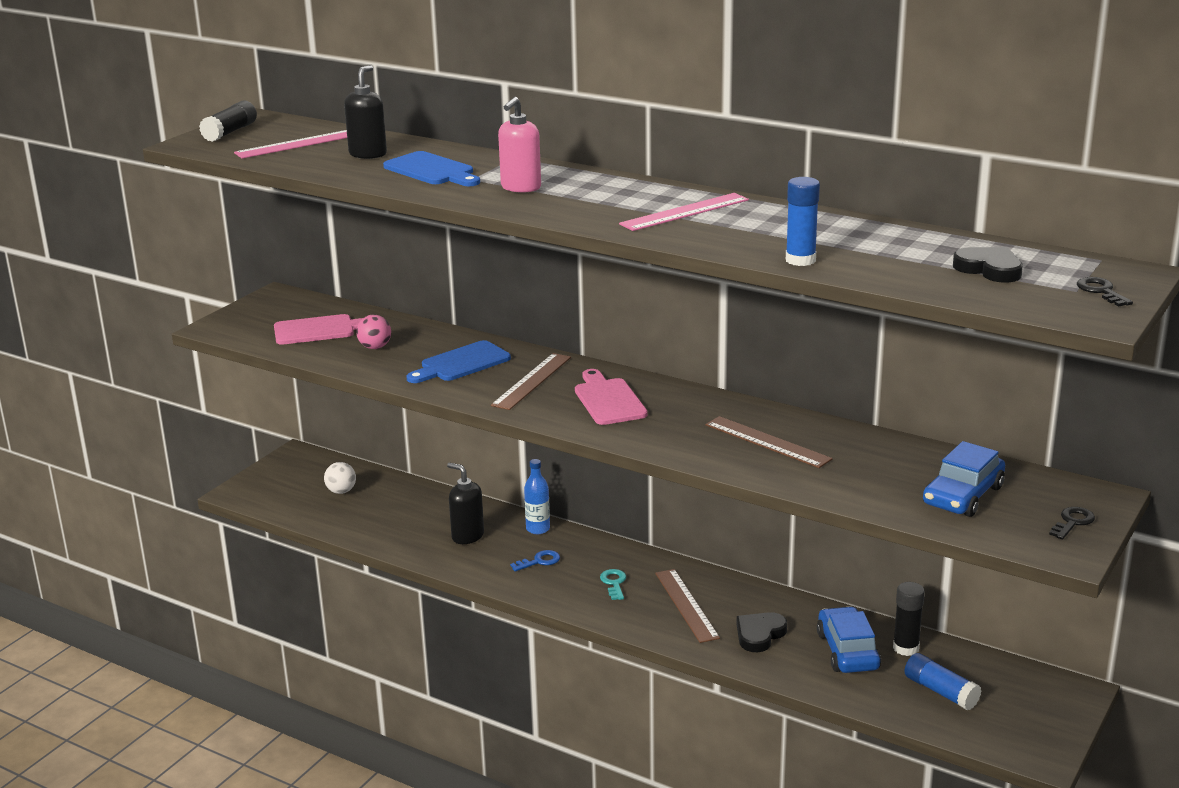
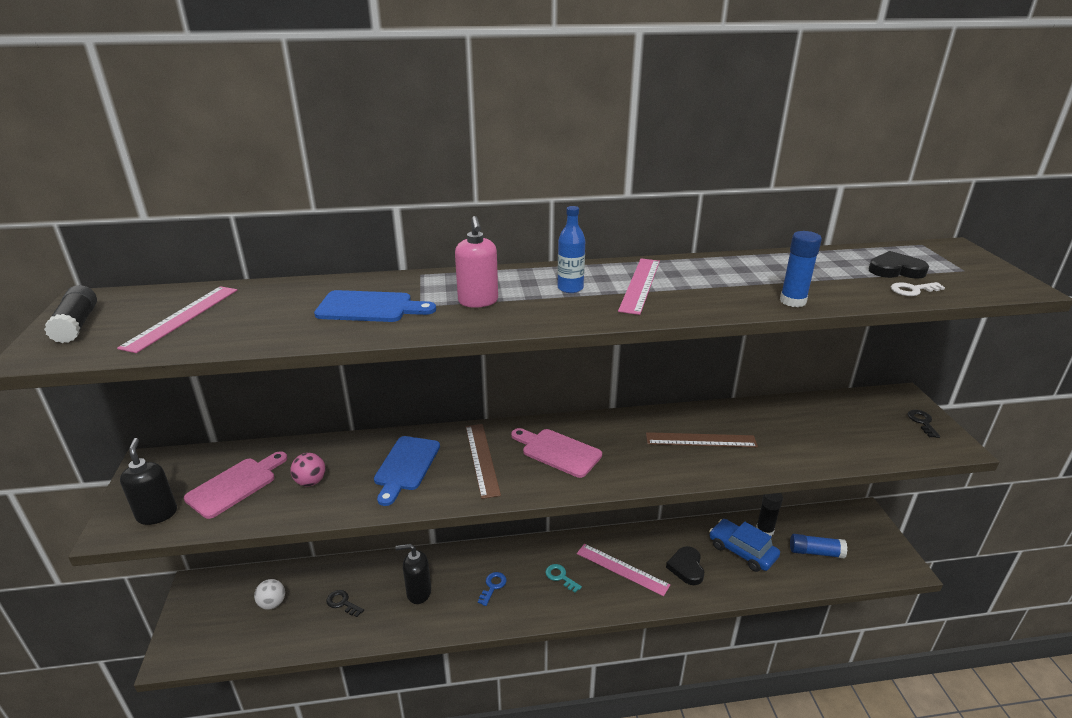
camera: 40 degrees left, 5 degrees up
black soap dispenser [344,65,387,159] -> black soap dispenser moved to [120,438,177,525]
blue bottle [524,459,550,534] -> blue bottle moved to [558,206,585,293]
brown ruler [655,569,720,643] -> pink ruler [577,544,670,596]
blue car [923,441,1005,517] -> none
black key [1077,277,1133,307] -> black key moved to [326,590,364,617]
none -> white key [891,282,945,296]

